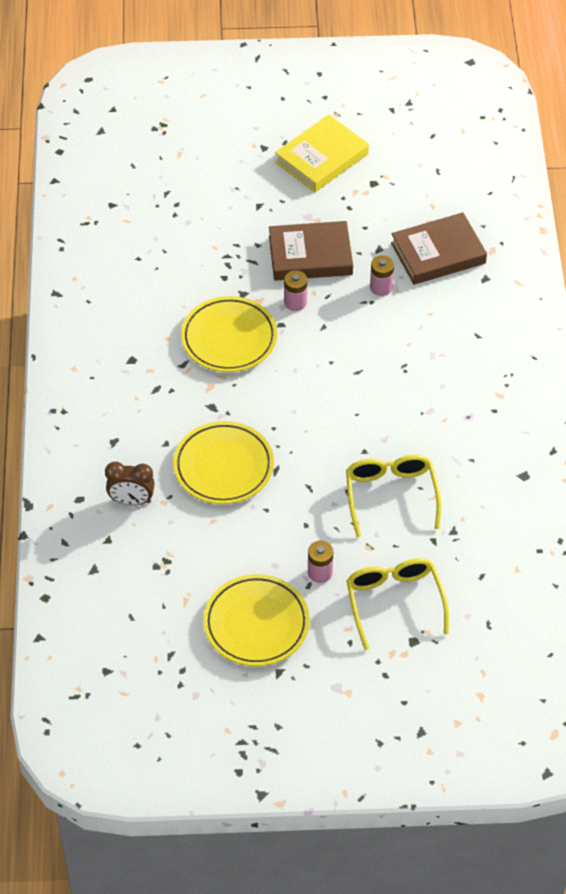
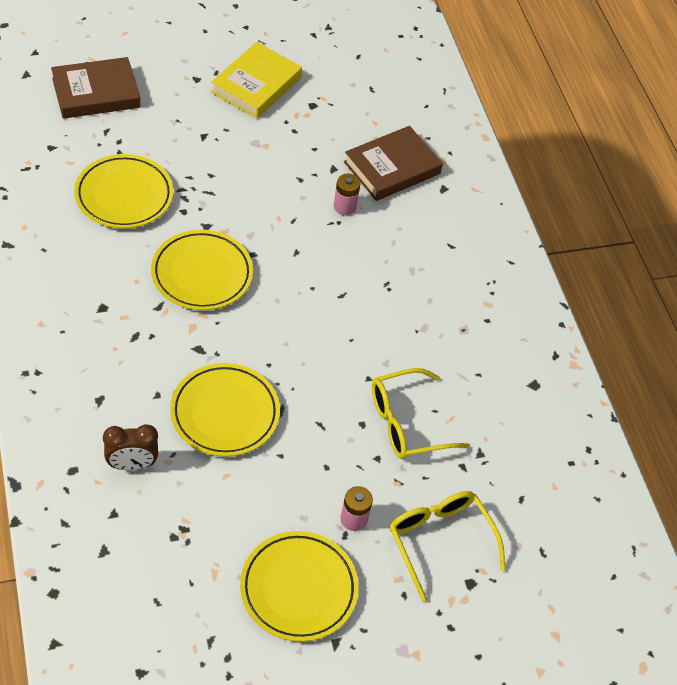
camera: 20 degrees left, 0 degrees up
brown book [269,221,353,281] -> brown book moved to [51,57,141,119]
pink battery [284,270,307,311] -> none
yellow glasses [346,455,441,537] -> yellow glasses turned 90 degrees counterclockwise [372,368,470,459]
none -> yellow plate [74,154,174,229]

